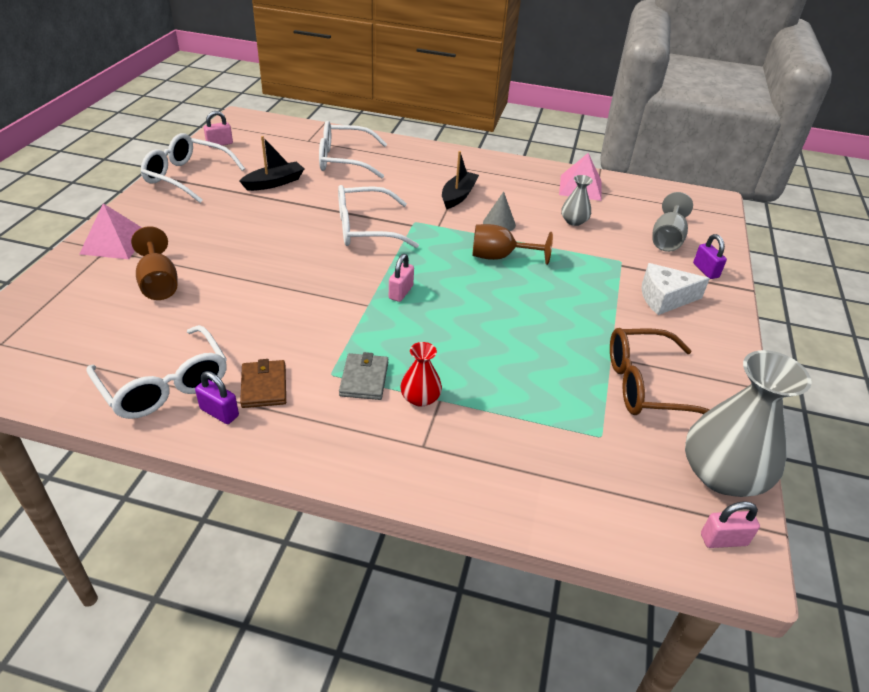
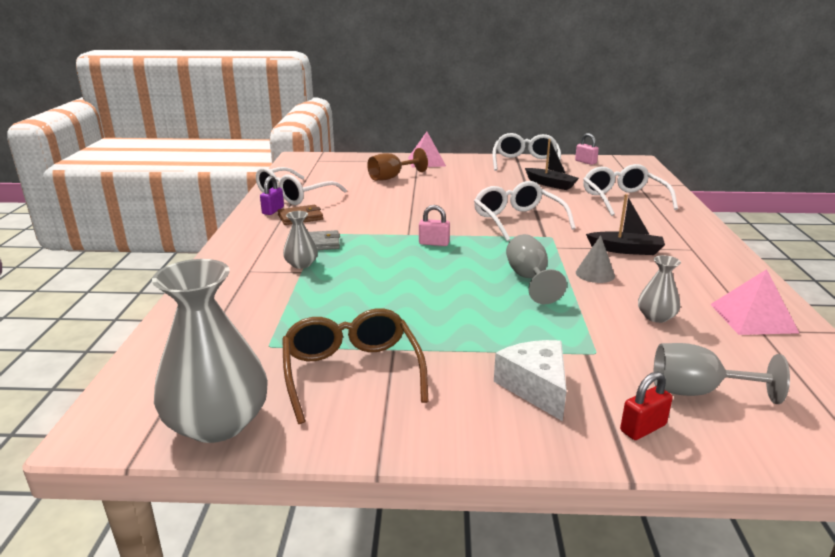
camera: 80 degrees right, 15 degrees down
red vase [400,342,442,407] -> grey vase [283,211,318,269]
brown goblet [472,224,553,265] -> grey goblet [506,234,567,304]
purple padlock [693,234,727,279] -> red padlock [620,371,673,440]
pink padlock [701,501,760,548] -> none

